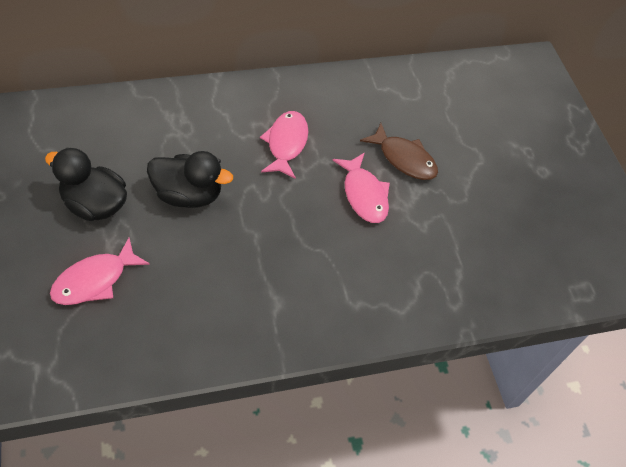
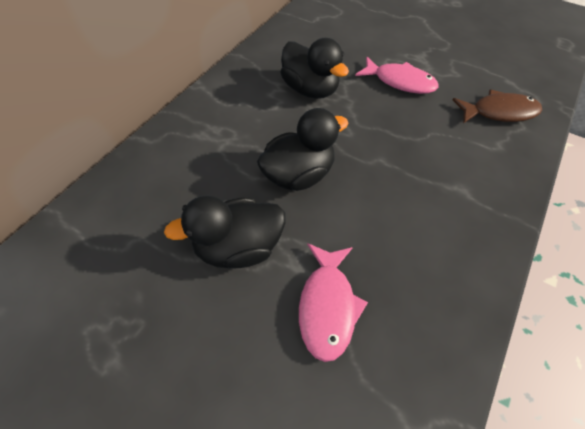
camera: 40 degrees left, 0 degrees up
pink fish [260,111,308,179] -> black duck [280,38,349,99]
brown fish [360,123,438,180] -> brown fish moved to [452,90,542,123]

